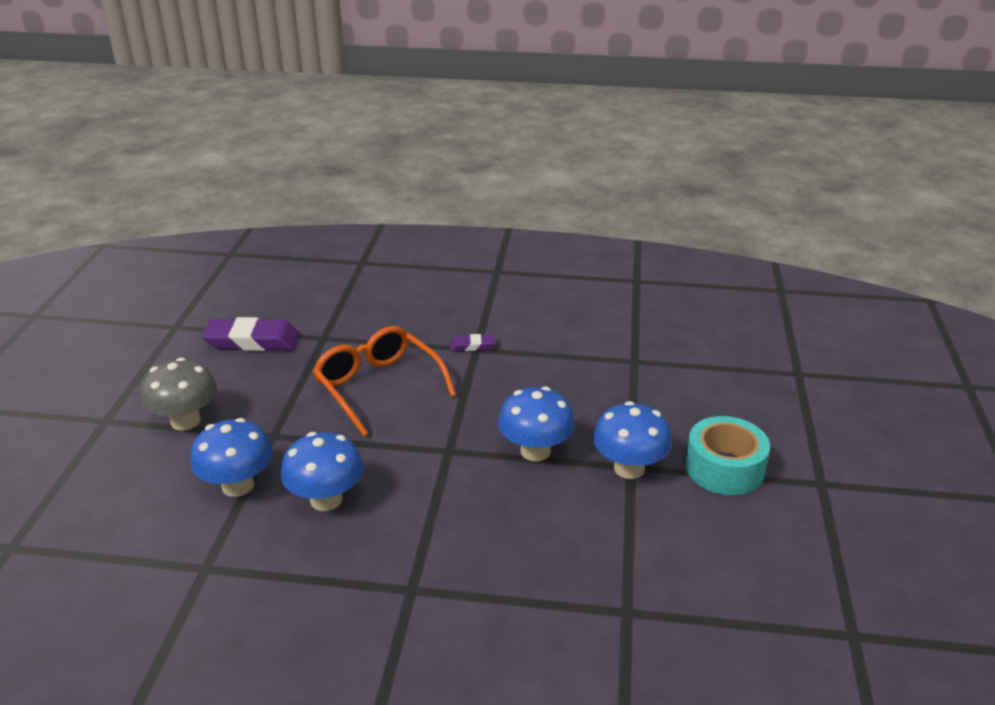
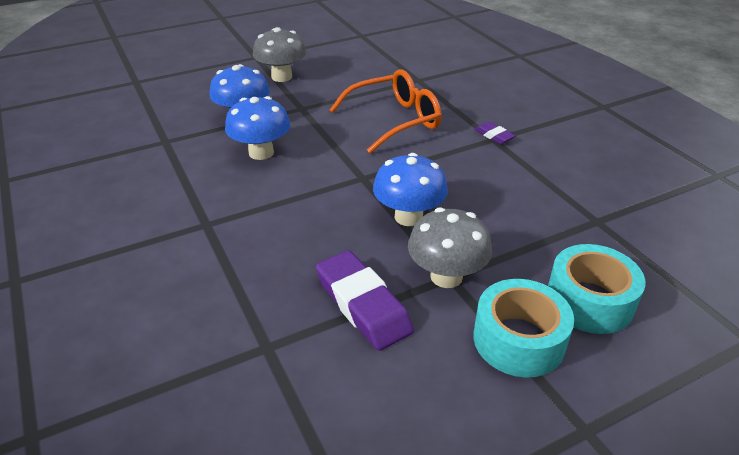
camera: 55 degrees right, 5 degrees up
purple eraser [202,317,299,351] -> purple eraser moved to [316,250,414,351]
orange glasses [313,326,456,436] -> orange glasses turned 45 degrees clockwise [330,69,442,154]
blue mushroom [593,401,672,479] -> grey mushroom [408,208,492,288]
none -> turquoise tape [548,244,645,334]

